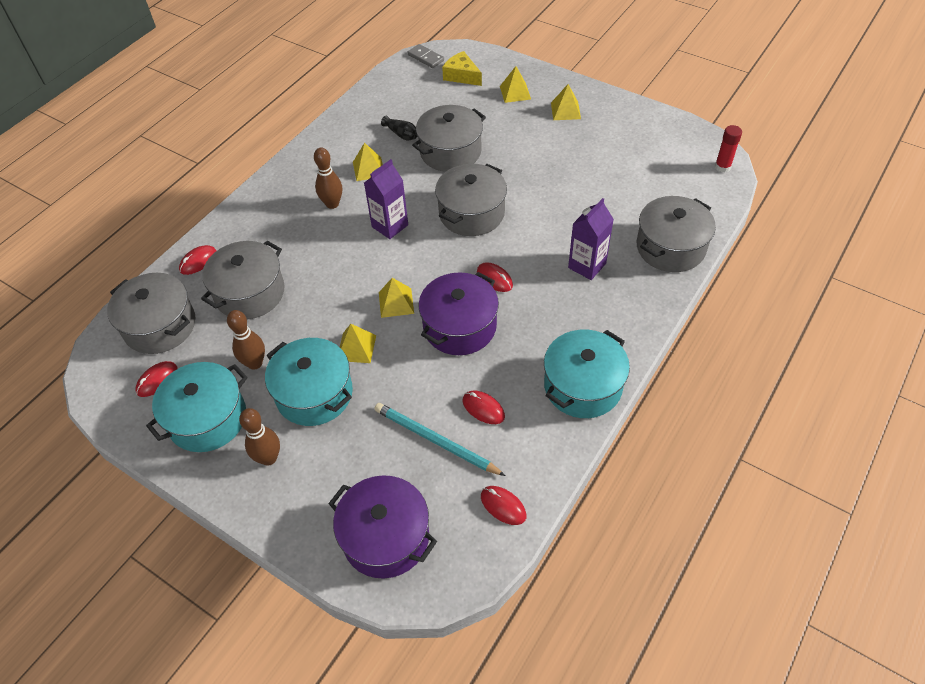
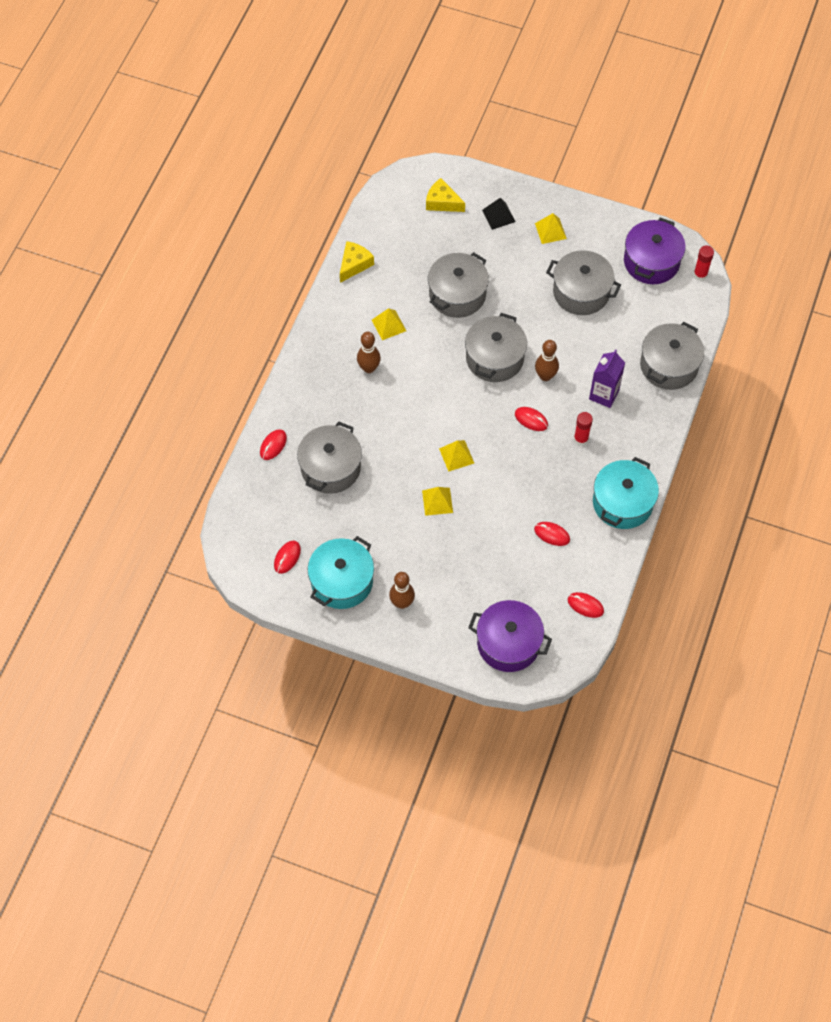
camera: 15 degrees left, 10 degrees up
grey pot [107,273,195,354] -> grey pot moved to [546,250,621,315]
brown bowling pin [227,310,265,370] -> brown bowling pin moved to [535,340,559,381]
turquoise pot [265,338,353,426] -> none
purple carton [364,159,408,239] -> none
turquoise pencil [374,403,506,476] -> none
black vase [381,116,417,141] -> none
grey domino [407,44,444,68] -> none
purple pot [419,272,499,355] -> purple pot moved to [624,217,686,284]
yellow pyramid [500,66,531,103] -> black pyramid [482,198,516,230]
none -> yellow cheese [340,241,374,283]
none -> red glue stick [574,412,593,446]

